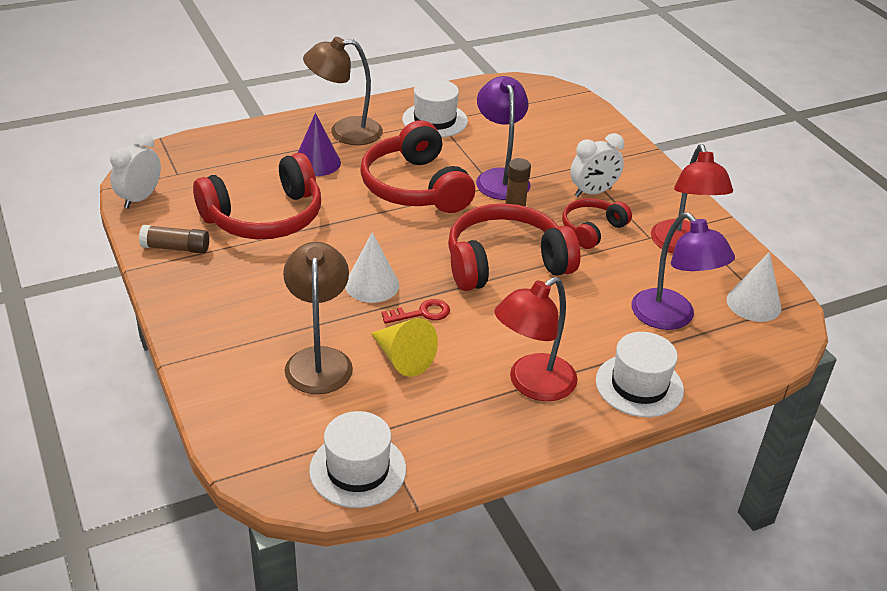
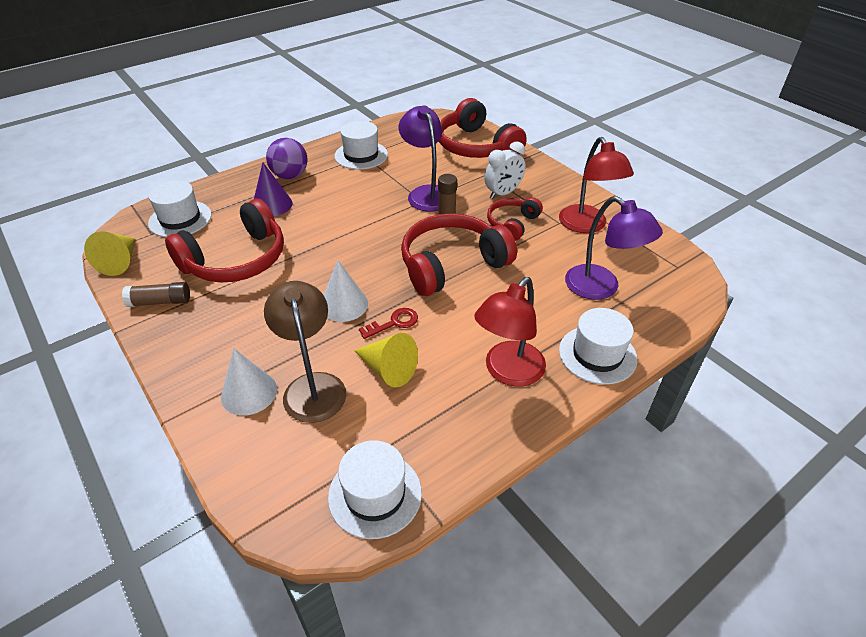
camera: 10 degrees left, 5 degrees up
white clock [110,133,161,209] -> yellow cone [84,231,135,276]
brown lamp [303,37,383,145] -> purple ball [266,138,308,179]
red headphones [360,120,475,213] -> red headphones moved to [439,98,527,158]
white cone [727,252,781,322] -> white cone moved to [221,348,277,416]
none -> white hat [148,180,212,237]

